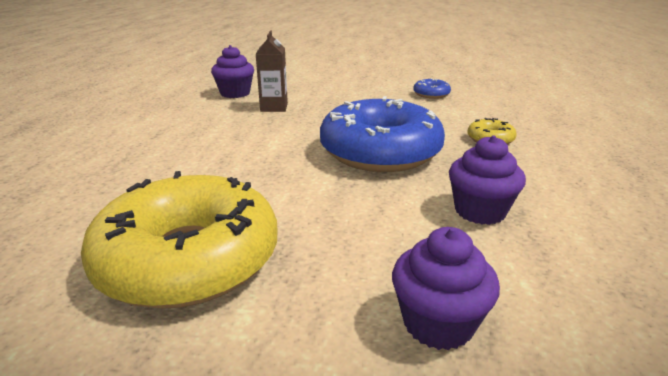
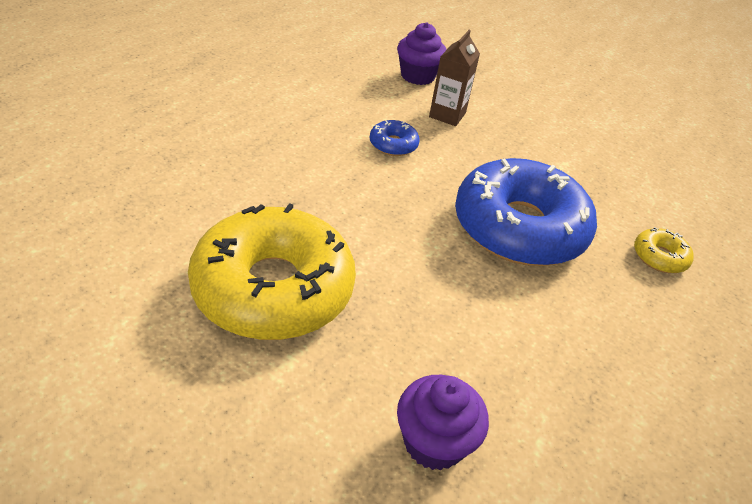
camera: 20 degrees right, 15 degrees up
blue donut [413,78,451,99] -> blue donut moved to [370,120,420,156]
purple cupcake [449,135,526,225] -> none

